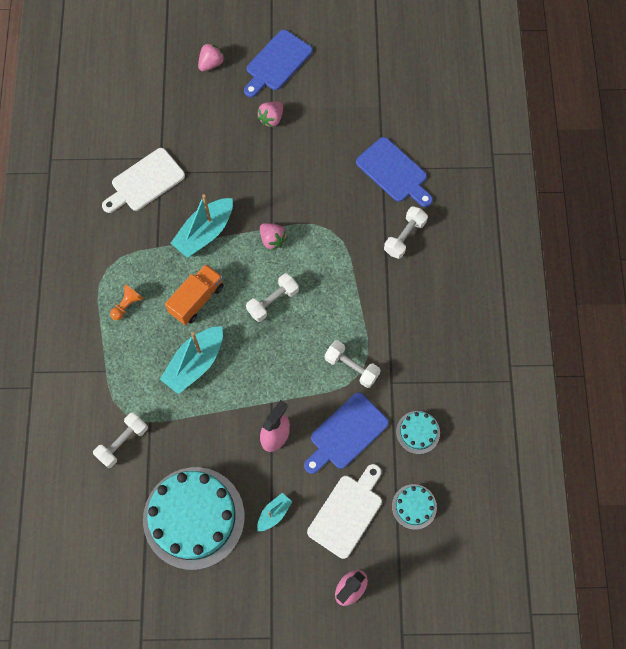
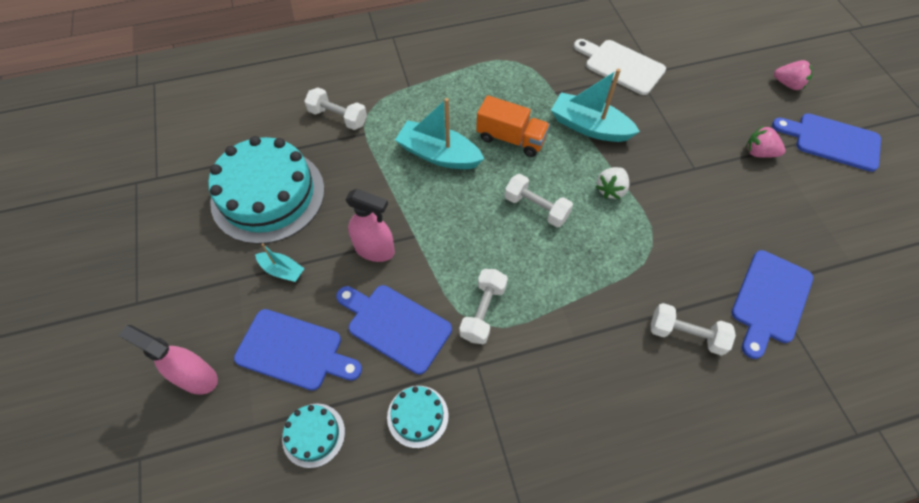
camera: 75 degrees right, 10 degrees down
orange pawn [110,285,143,320] -> none
pink strawberry [260,223,288,251] -> white strawberry [596,167,629,199]
white cutting board [307,464,382,559] -> blue cutting board [234,309,362,391]

